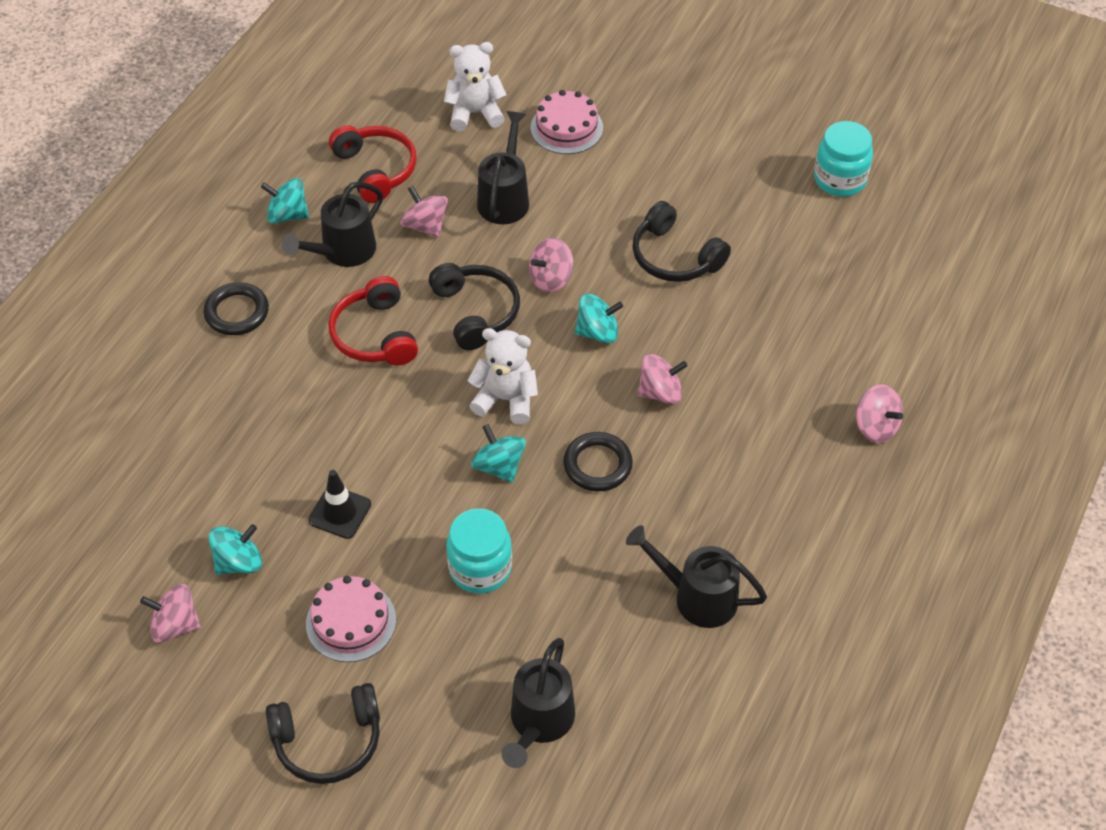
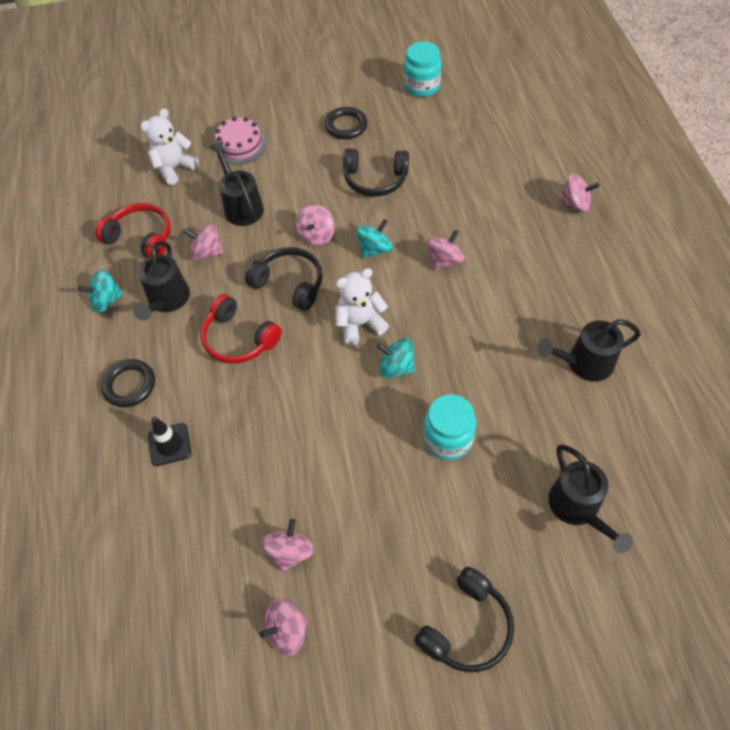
camera: 35 degrees left, 5 degrees up
turquoise spinning top [209,524,262,575] -> pink spinning top [261,519,314,573]
pink cake [306,576,396,662] -> none
black traffic cone [308,470,371,539] -> black traffic cone moved to [148,417,192,466]
black ring [563,432,633,491] -> black ring moved to [324,107,367,139]

